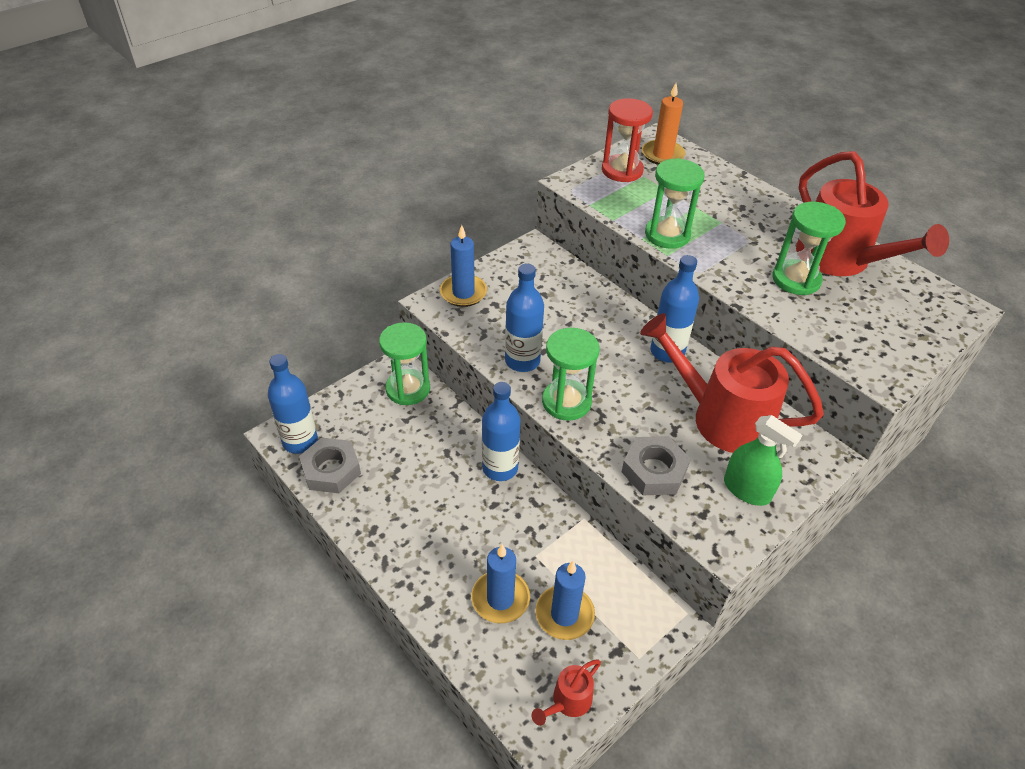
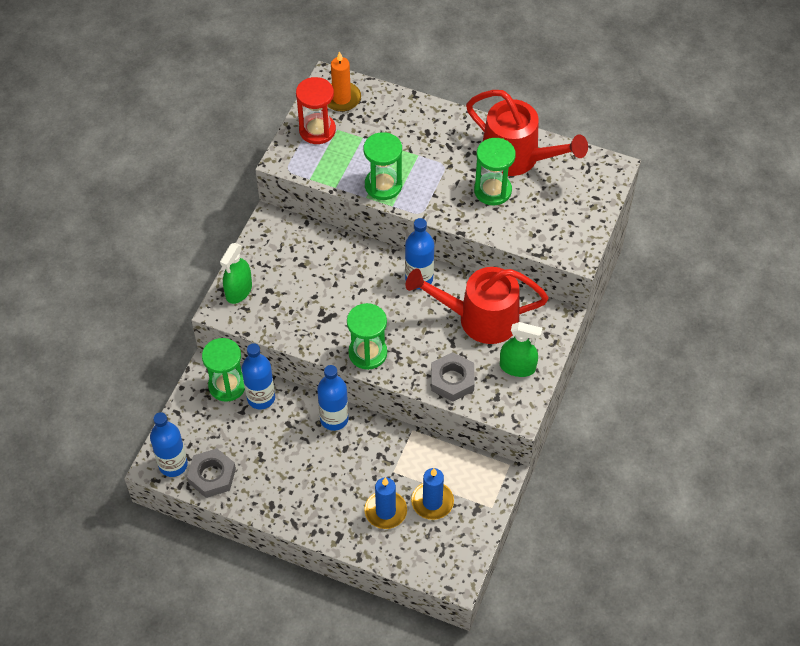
camera: 25 degrees left, 10 degrees up
blue candle [440,225,487,307] -> green spray bottle [220,243,252,304]
blue bottle [505,264,544,372] -> blue bottle moved to [242,343,275,409]
red watering can [532,659,601,726] -> none

